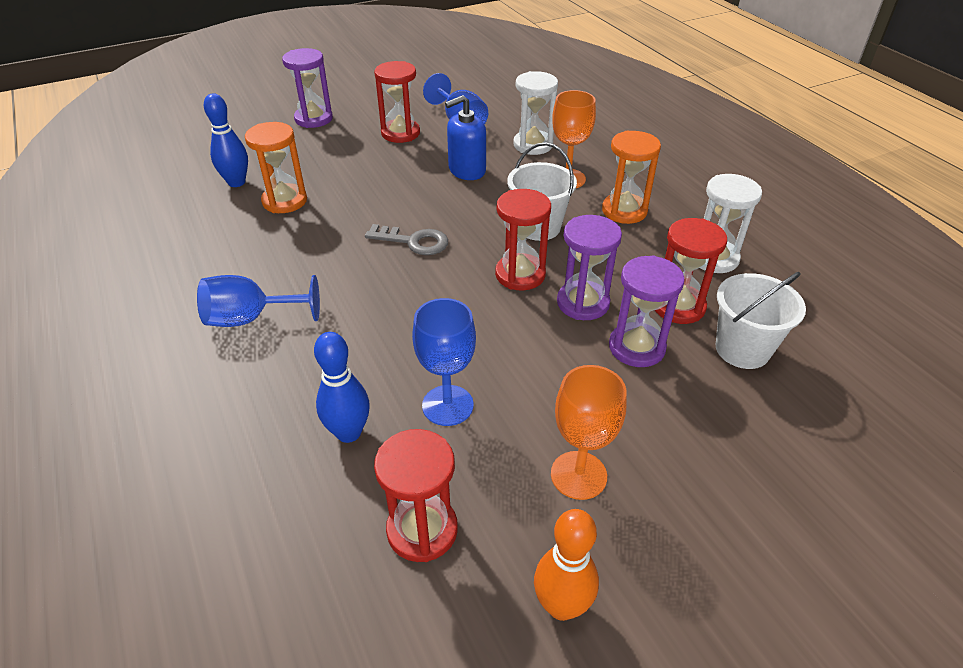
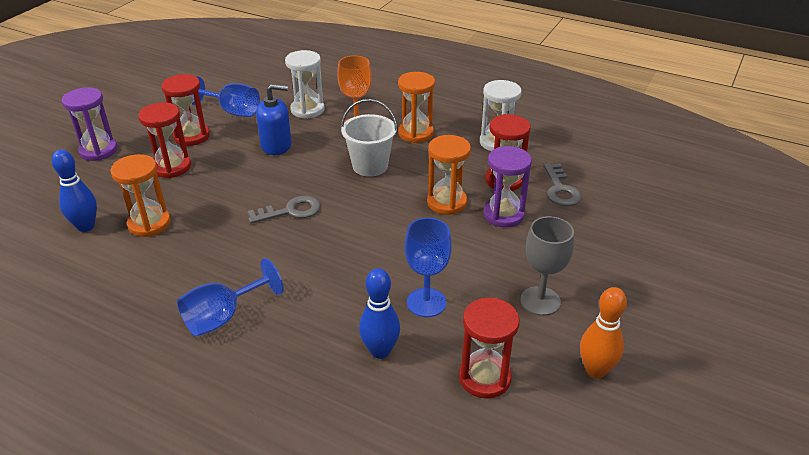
camera: 35 degrees left, 5 degrees down
blue soap dispenser [445,95,486,180] -> blue soap dispenser turned 120 degrees counterclockwise [256,84,292,155]
red hourglass [495,189,551,291] -> red hourglass moved to [138,102,191,178]
orange goblet [551,365,626,500] -> grey goblet [521,216,574,316]
purple hourglass [557,215,622,320] -> orange hourglass [427,135,471,215]
white bucket [716,272,806,369] -> grey key [544,164,581,206]

